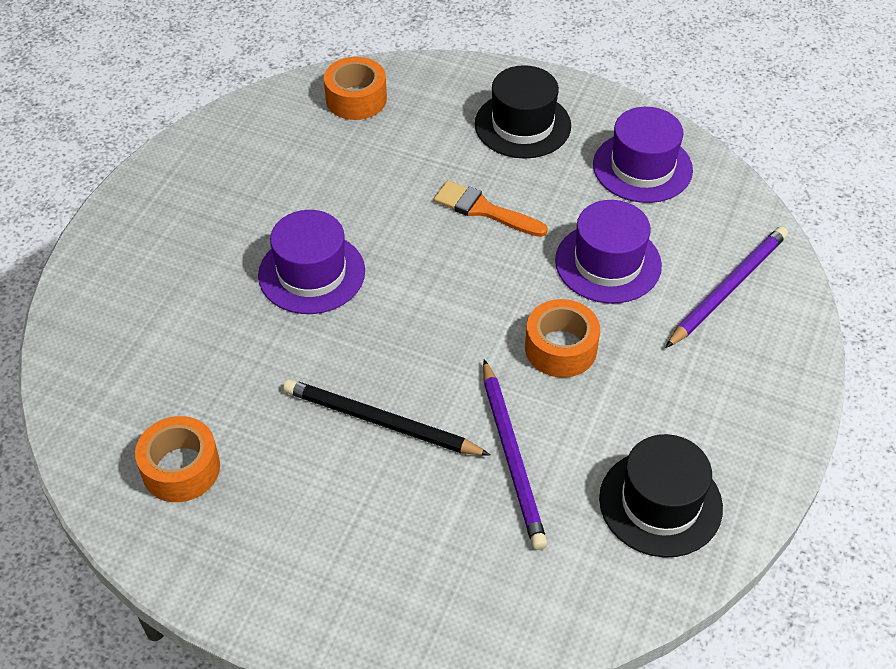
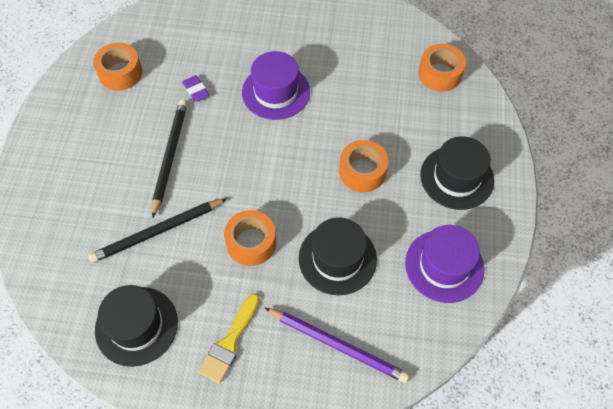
camera: 75 degrees right, 10 degrees up
orange brush [434,180,548,237] -> orange tape [339,140,388,192]
purple pencil [483,359,547,550] -> black pencil [88,198,227,263]
purple hat [555,200,662,303] -> black hat [299,217,377,295]
none -> purple eraser [182,75,210,102]
none -> yellow brush [199,293,260,384]

